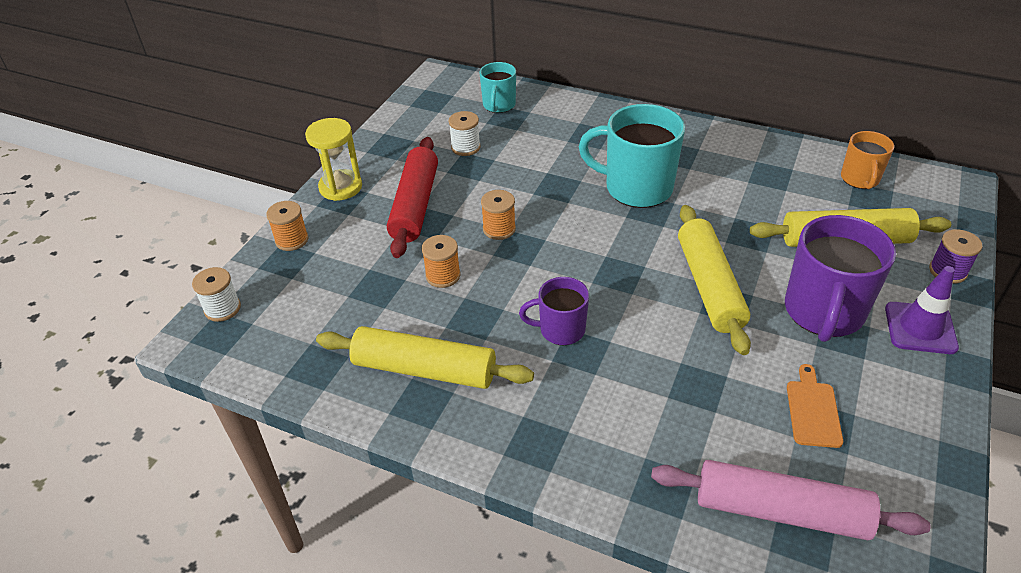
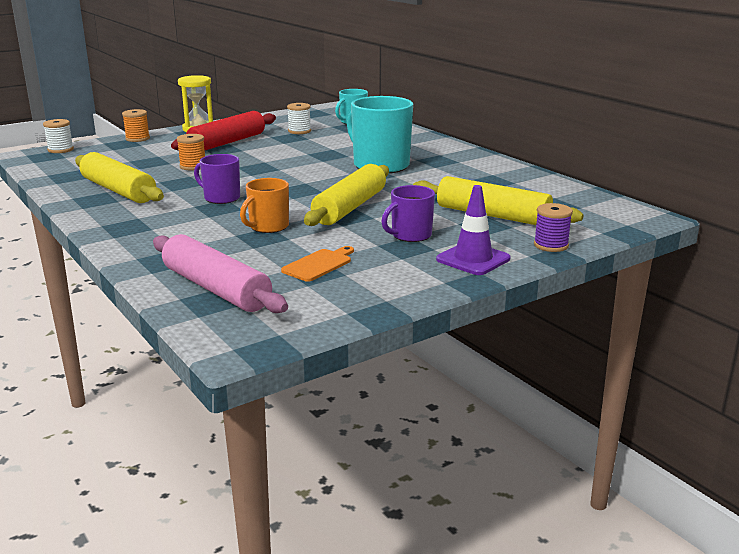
camera: 30 degrees right, 20 degrees down
orange spool [481,190,516,240] -> none
purple mug [785,215,896,342] -> purple mug [381,185,435,242], size x0.57
orange mug [841,131,894,189] -> orange mug moved to [240,178,289,233]

